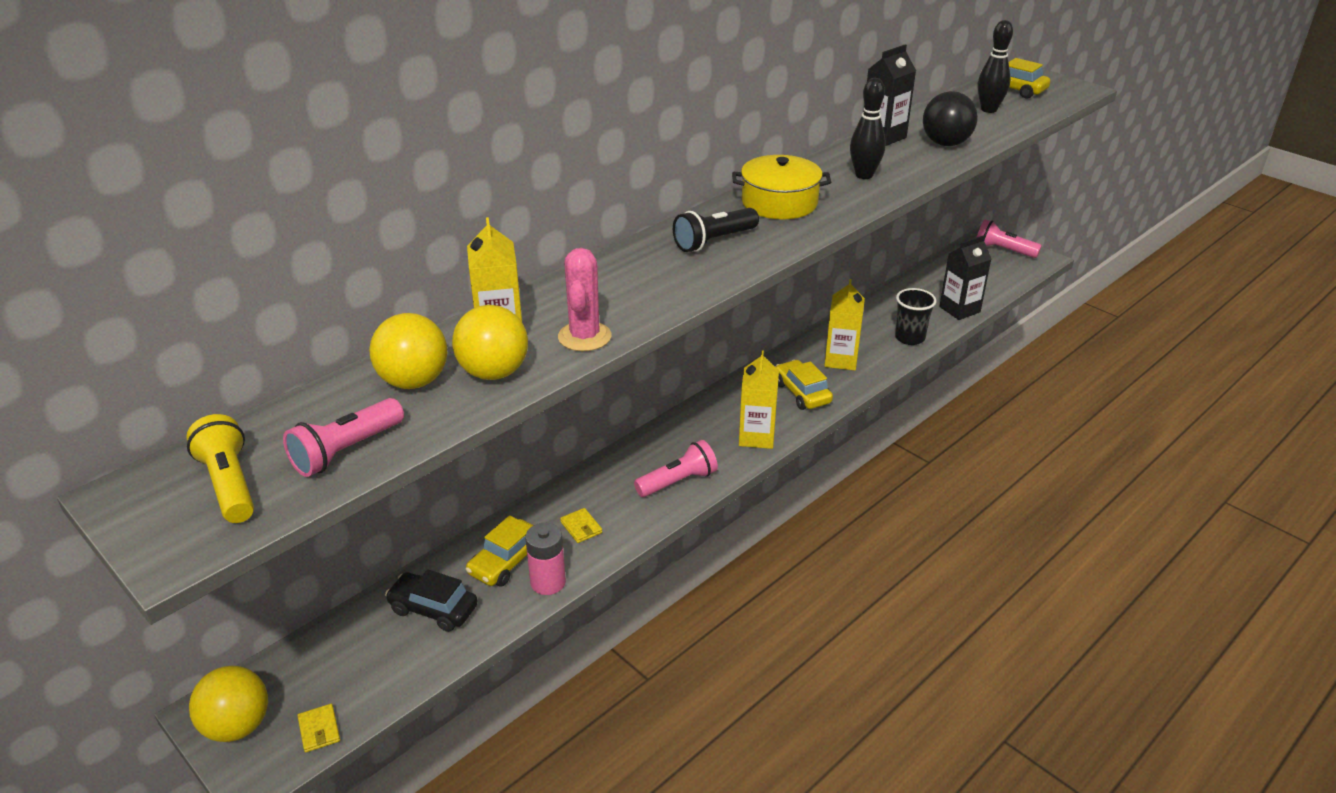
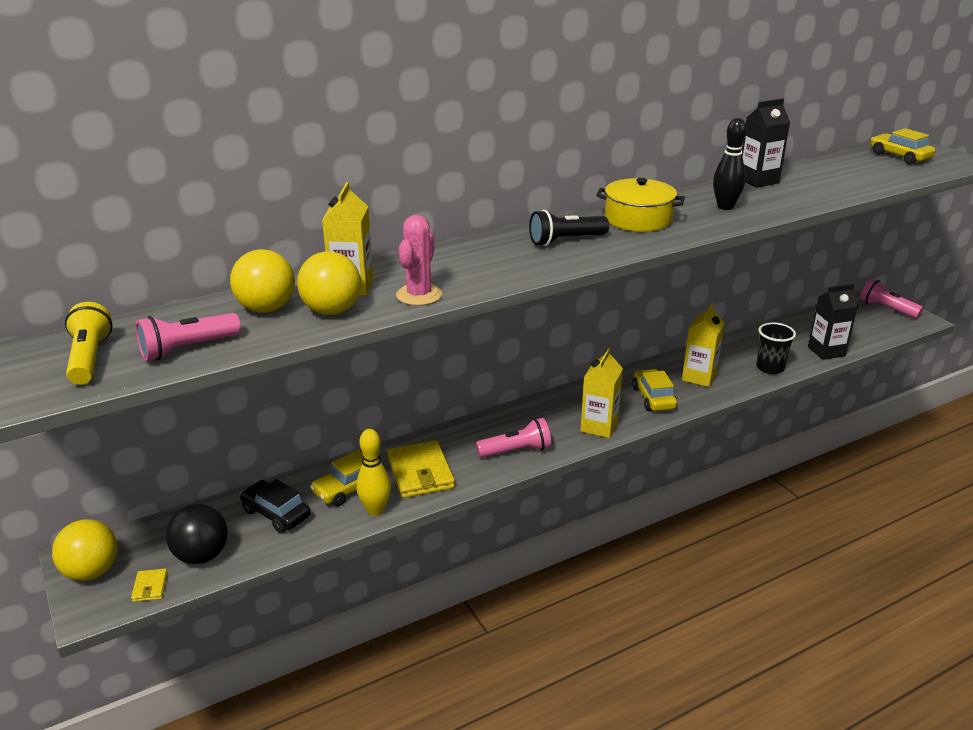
camera: 15 degrees right, 5 degrees down
pink battery [525,523,566,595] -> yellow bowling pin [356,429,391,516]
yellow wallet [560,508,602,543] -> yellow wallet [387,440,455,498], size x2.16
black ball [923,91,978,146] -> black ball moved to [166,504,228,564]
black bowling pin [978,20,1013,113] -> none

